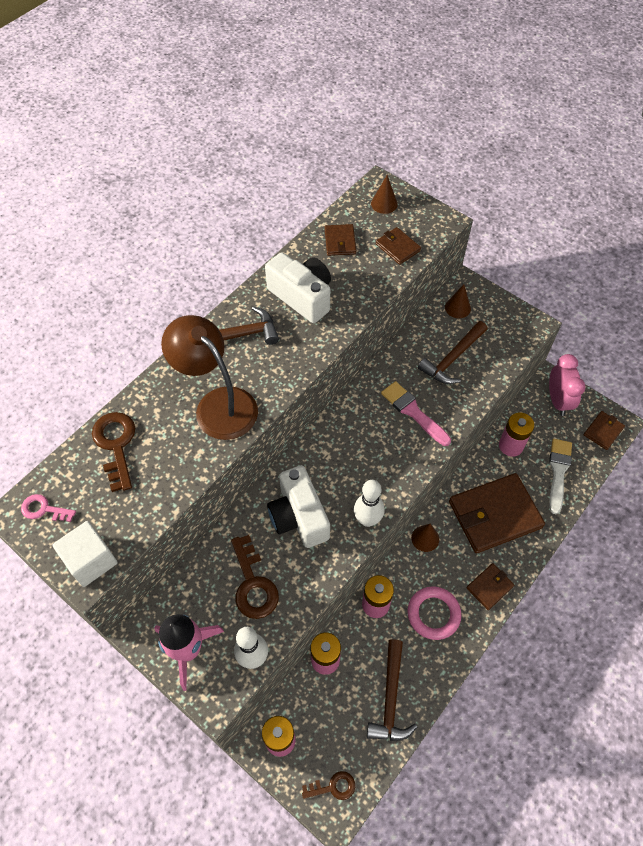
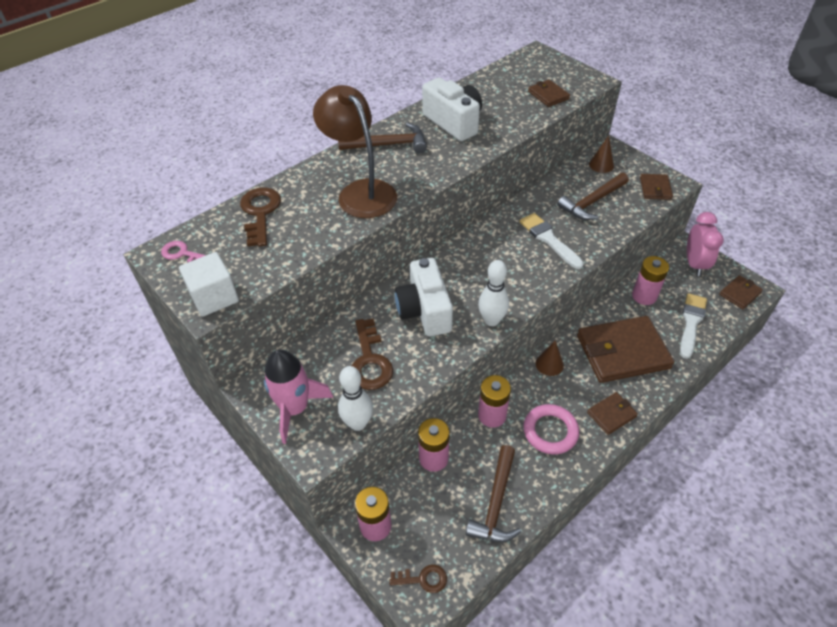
camera: 10 degrees right, 10 degrees down
brown wallet [325,224,356,256] -> brown wallet moved to [640,174,673,200]
brown cone [371,175,398,214] -> none
pink brush [381,381,451,446] -> white brush [519,213,584,269]

